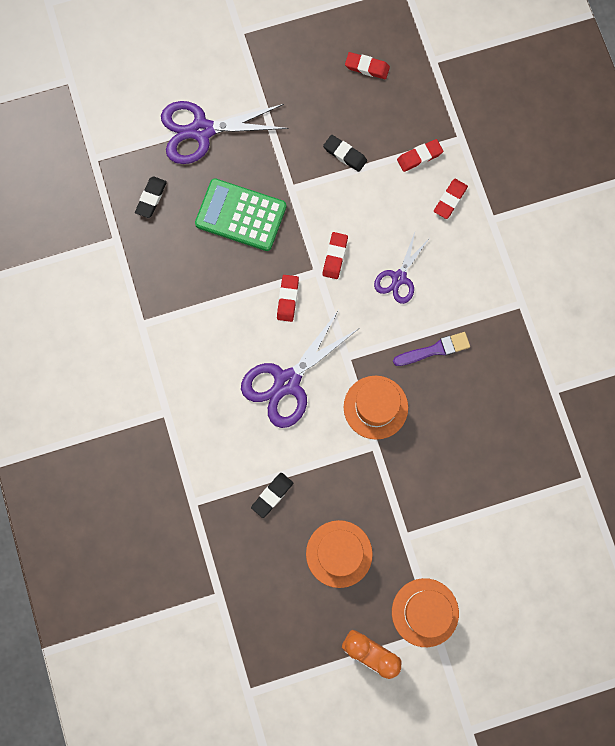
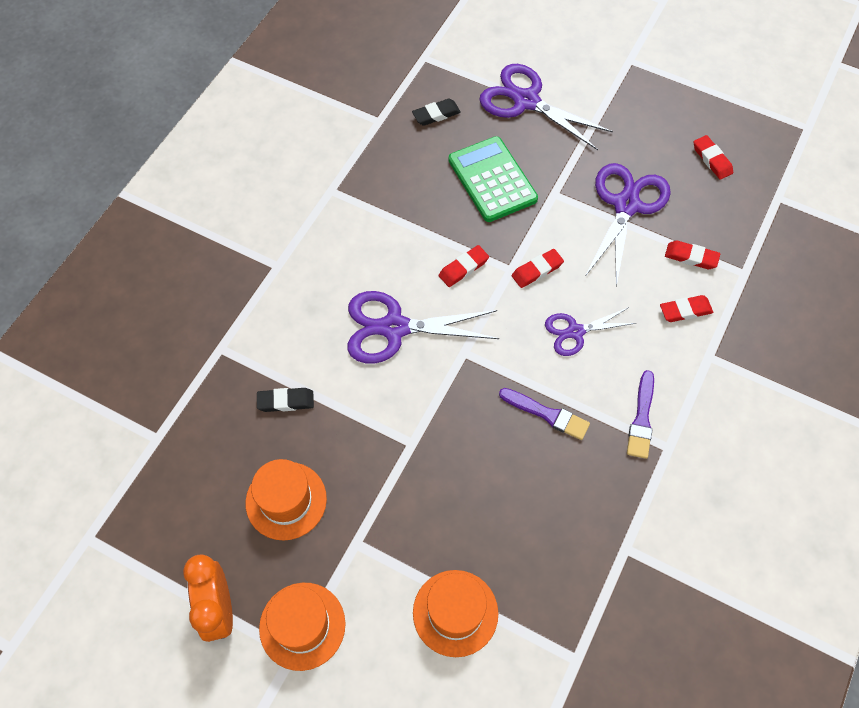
camera: 45 degrees right, 15 degrees down
black eraser [323,135,367,172] -> purple scissors [586,163,671,286]
orange hat [344,376,408,440] -> orange hat moved to [413,570,498,657]
none -> purple brush [627,370,654,459]

